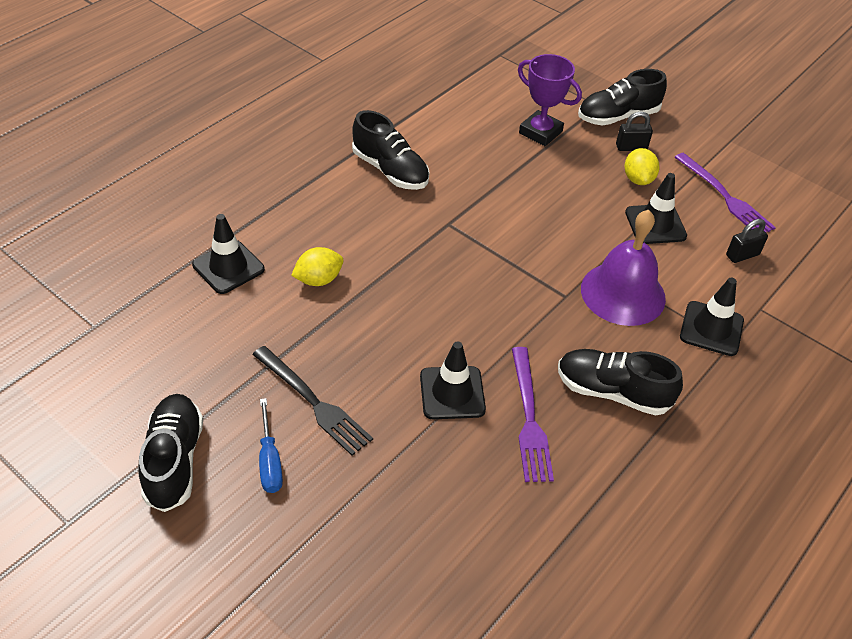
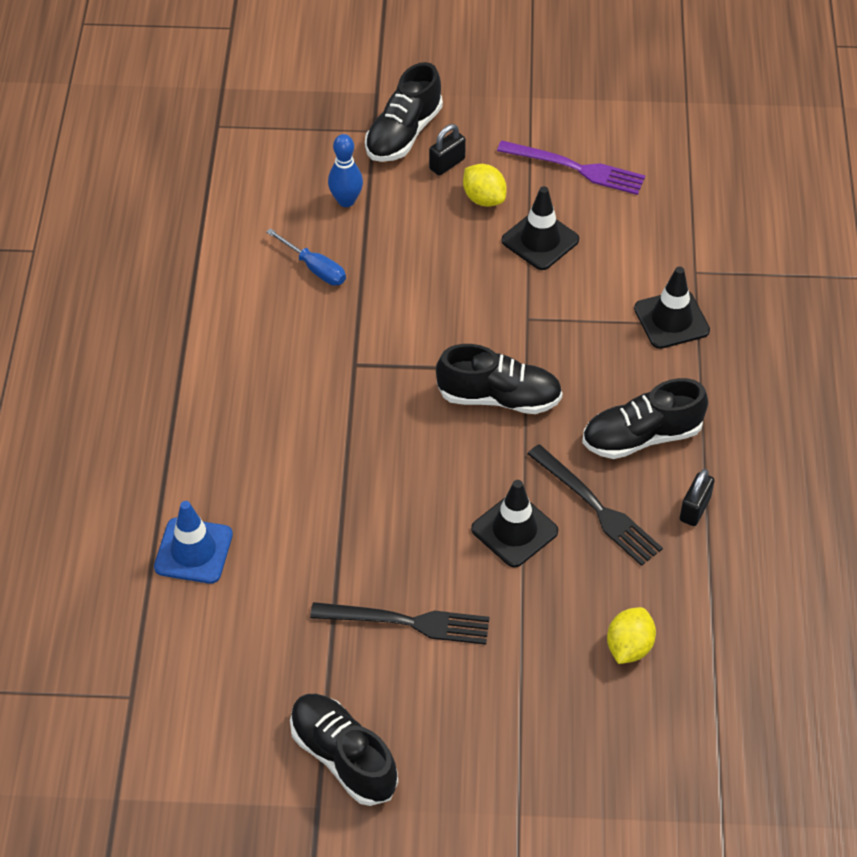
camera: 35 degrees left, 5 degrees up
black traffic cone [192,214,265,294] -> blue traffic cone [154,501,233,584]
blue screwdriver [259,398,283,493] -> blue screwdriver moved to [266,228,346,286]
yellow lemon [291,247,343,286] -> yellow lemon moved to [607,607,656,664]
black shoe [352,110,430,190] -> black shoe moved to [436,344,563,414]
purple fork [512,347,554,482] -> black fork [528,444,663,566]
purple trophy [518,54,582,146] -> blue bowling pin [328,134,363,207]
purple bell [581,210,666,326] -> none
black padlock [726,219,768,263] -> black padlock moved to [680,469,715,526]

